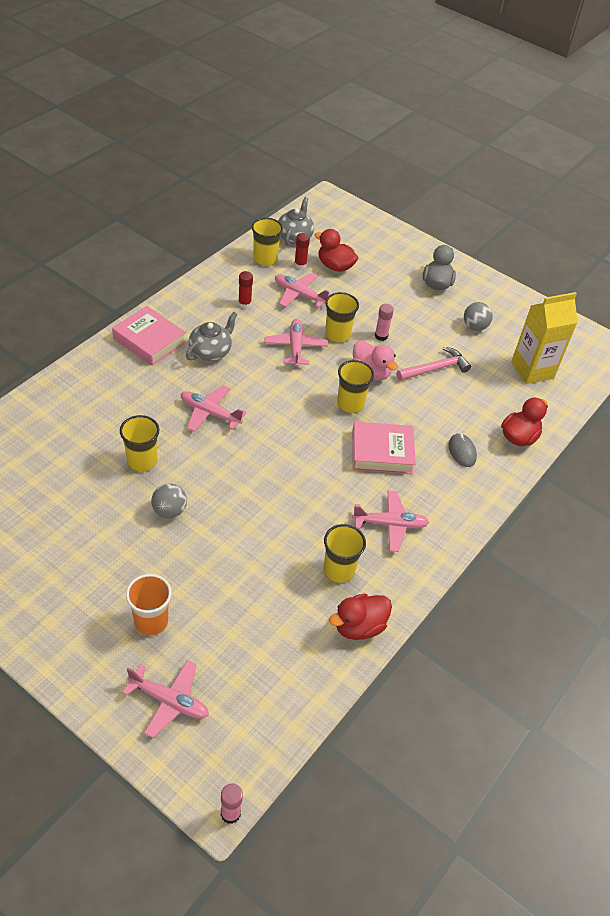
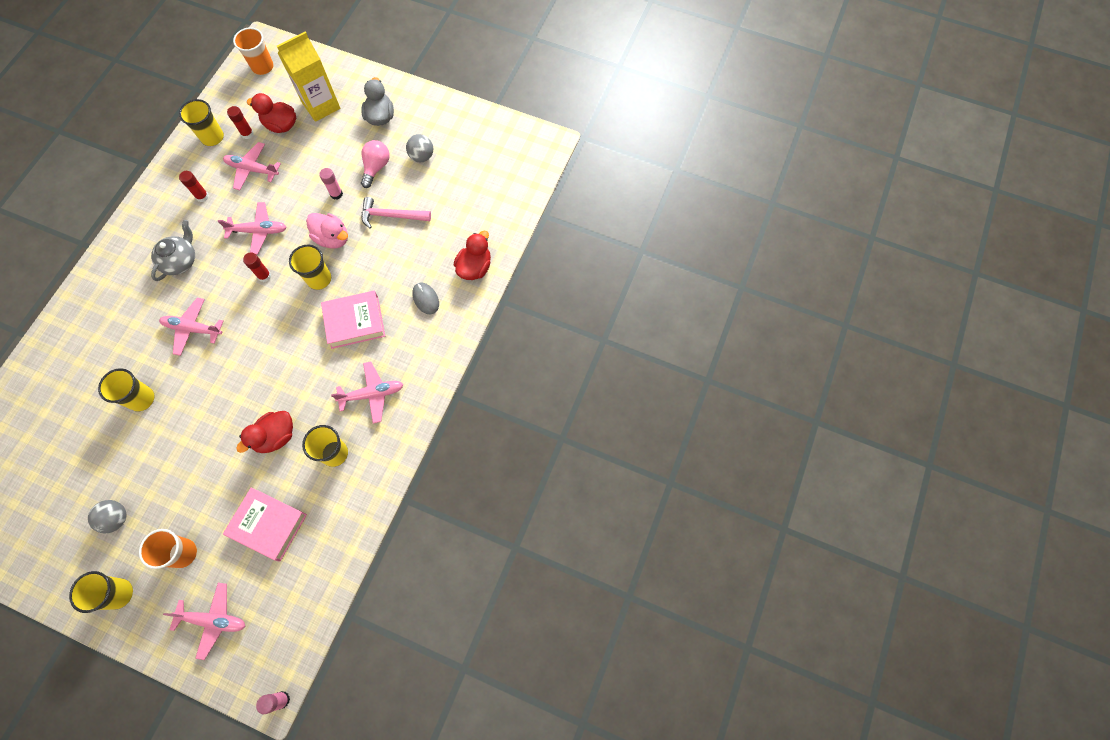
camera: 10 degrees left, 20 degrees up
pink book [112,306,186,366] -> pink book moved to [223,487,307,562]
grey ball [151,483,187,519] -> grey ball moved to [88,500,126,533]
pink plane [264,319,328,367] -> pink plane turned 105 degrees clockwise [218,202,287,255]
grey teapot [278,197,314,246] -> none
yellow cup [325,292,359,343] -> yellow cup moved to [69,571,133,613]
red duck [329,594,392,640] -> red duck moved to [236,411,293,453]
pink hammer [397,347,471,381] -> pink hammer turned 135 degrees counterclockwise [362,197,431,228]
yellow carton [511,292,578,384] -> yellow carton moved to [277,32,340,122]
none -> orange cup [233,27,274,75]
none -> red glue stick [243,253,271,282]
none -> pink light bulb [361,140,389,188]

